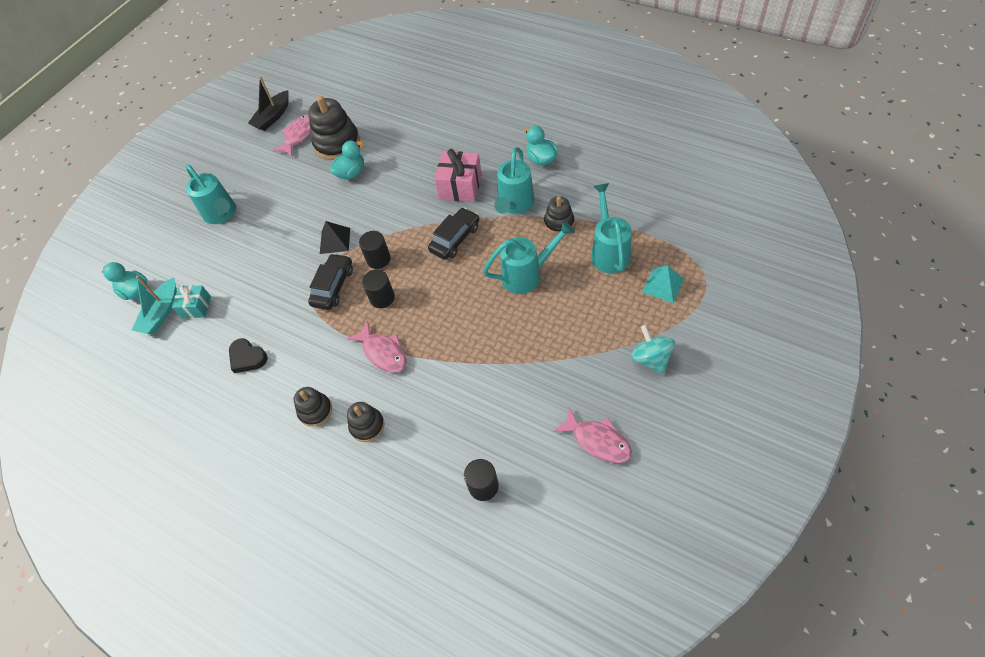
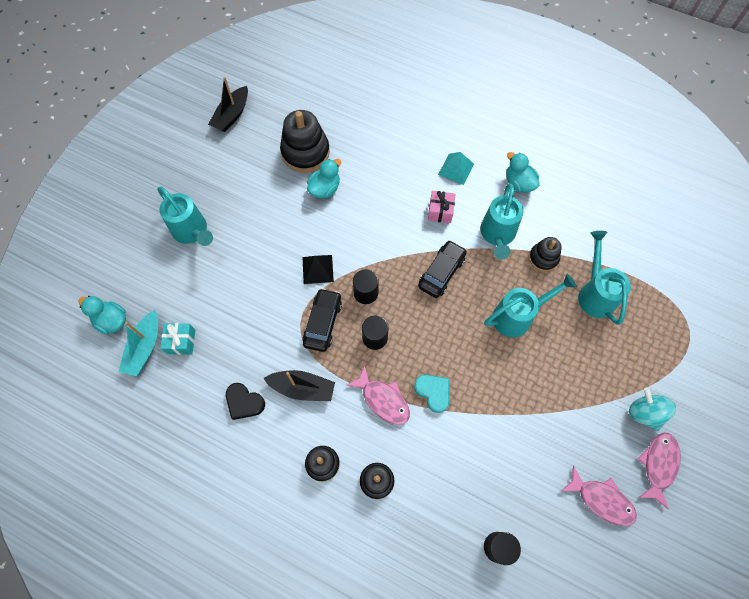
camera: 10 degrees left, 10 degrees up
pink fish [273,115,311,156] -> pink fish moved to [637,432,681,509]
pink gift [434,149,482,202] -> pink gift [428,191,455,223], size x0.63
turquoise pyramid [642,265,684,303] -> turquoise pyramid moved to [438,152,474,185]
none -> black boat [263,370,335,401]
none -> turquoise heart [414,375,450,413]

